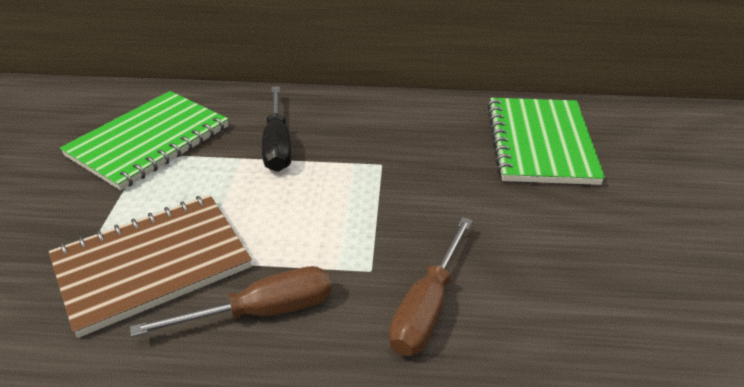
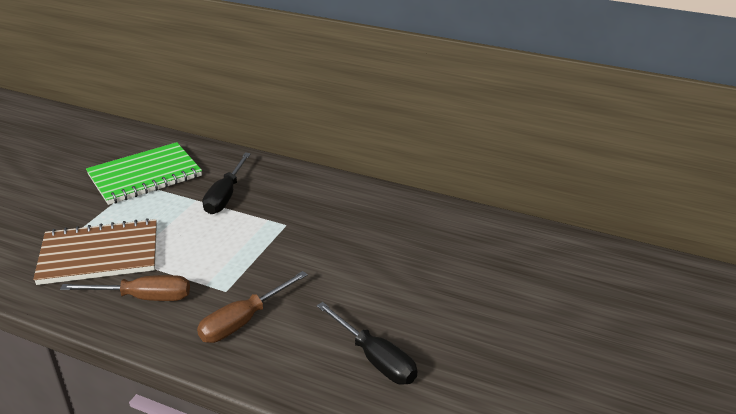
camera: 20 degrees right, 5 degrees down
green notebook [487,98,605,185] -> none
none -> black screwdriver [317,302,418,385]

